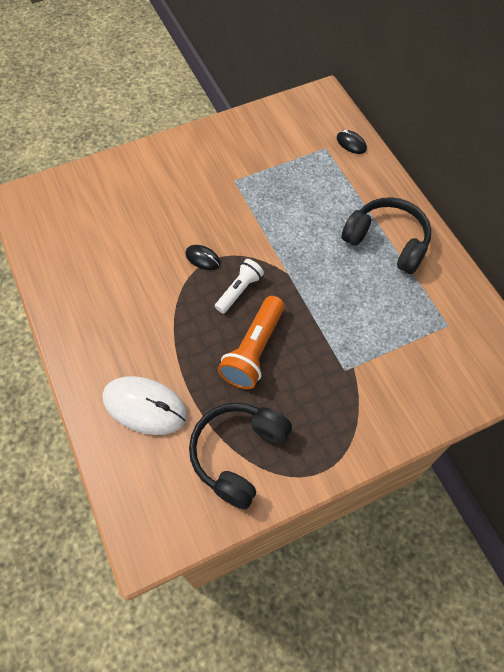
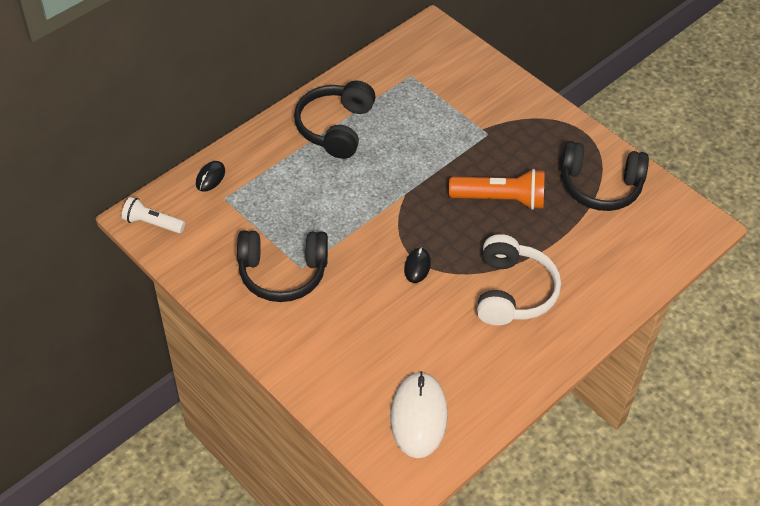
camera: 110 degrees left, 10 degrees down
white mouse [103,376,187,435] -> white mouse moved to [390,371,448,458]
white flashlight [215,259,264,314] -> white flashlight moved to [122,197,185,234]
none -> black headphones [237,231,328,302]
none -> white headphones [477,234,561,326]

